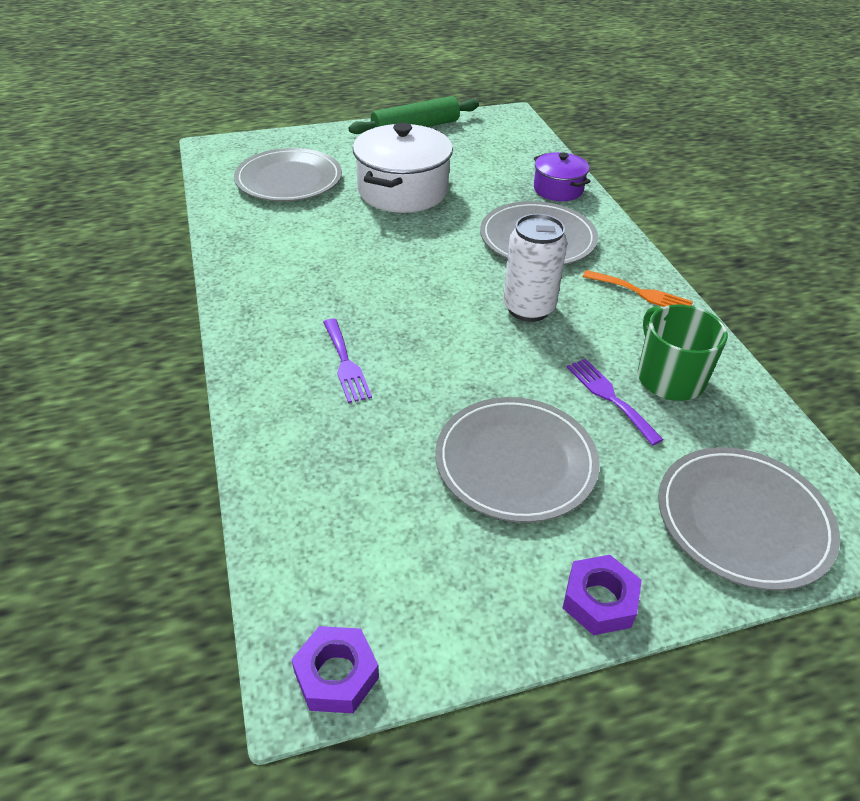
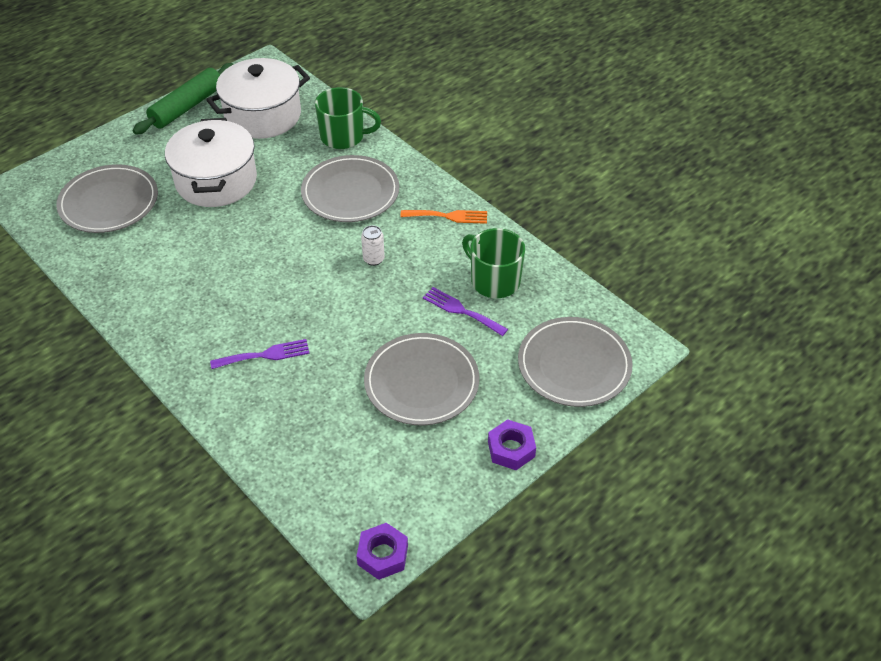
camera: 25 degrees left, 5 degrees up
purple fork [323,319,372,403] -> purple fork turned 60 degrees counterclockwise [210,339,310,369]
white can [503,214,567,322] -> white can [361,225,385,266], size x0.51
purple pot [534,152,591,201] -> green mug [315,87,381,149]
none -> white pot [206,58,310,139]

